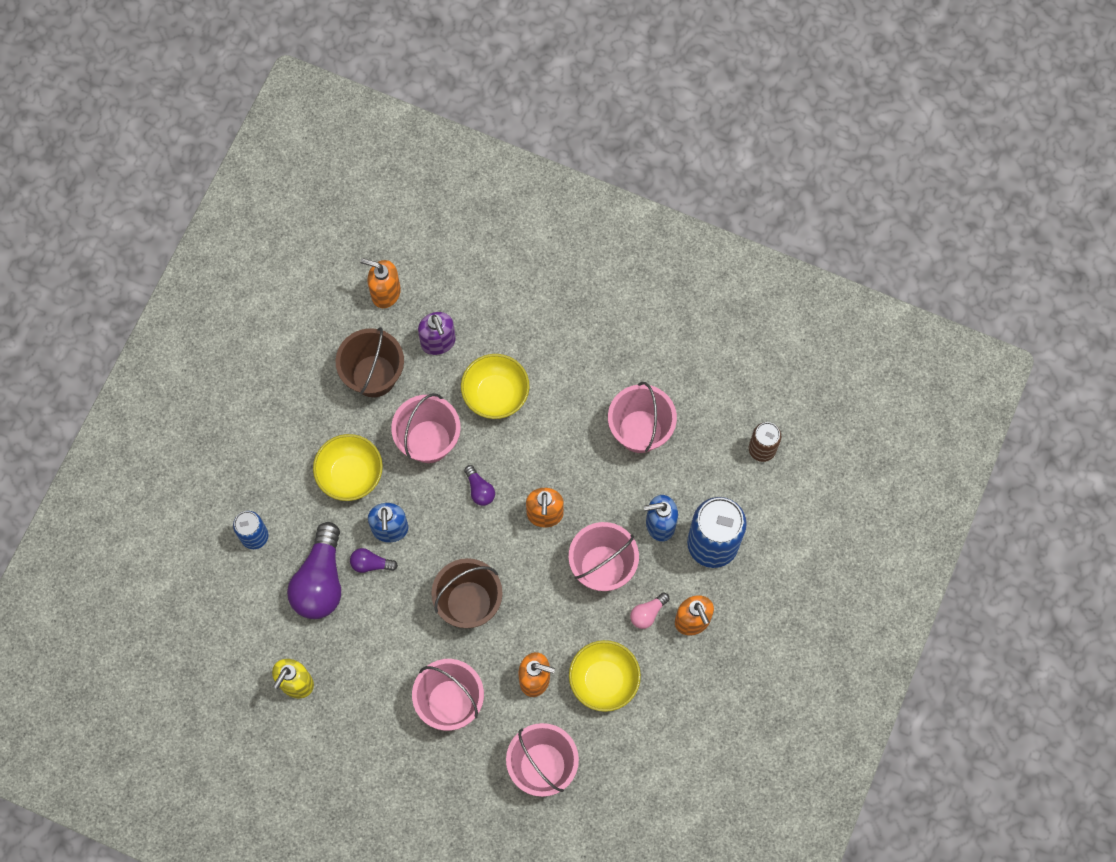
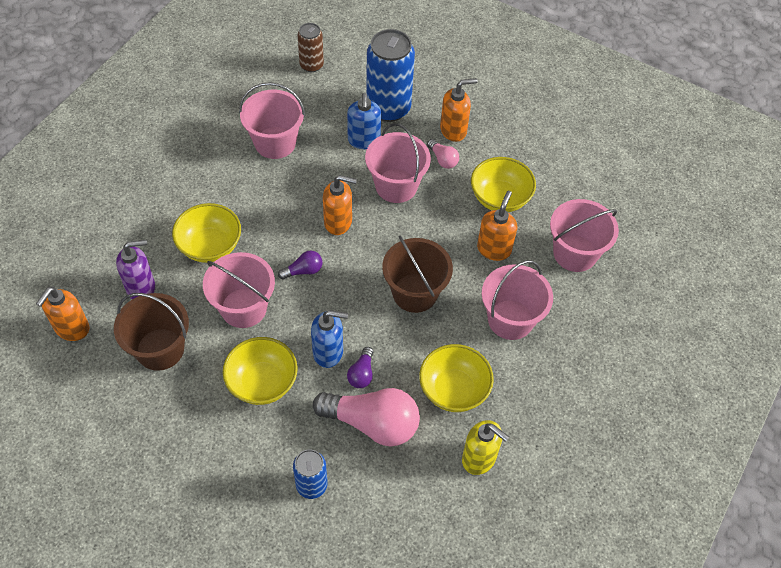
camera: 85 degrees left, 15 degrees down
purple light bulb [287,522,341,619] -> pink light bulb [313,388,420,447]
none -> yellow bowl [419,344,494,412]

